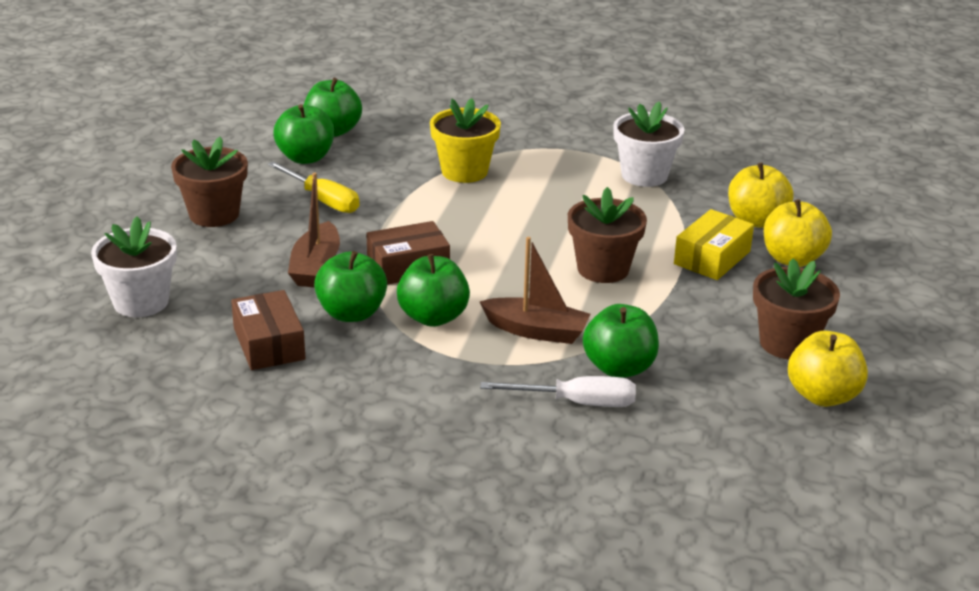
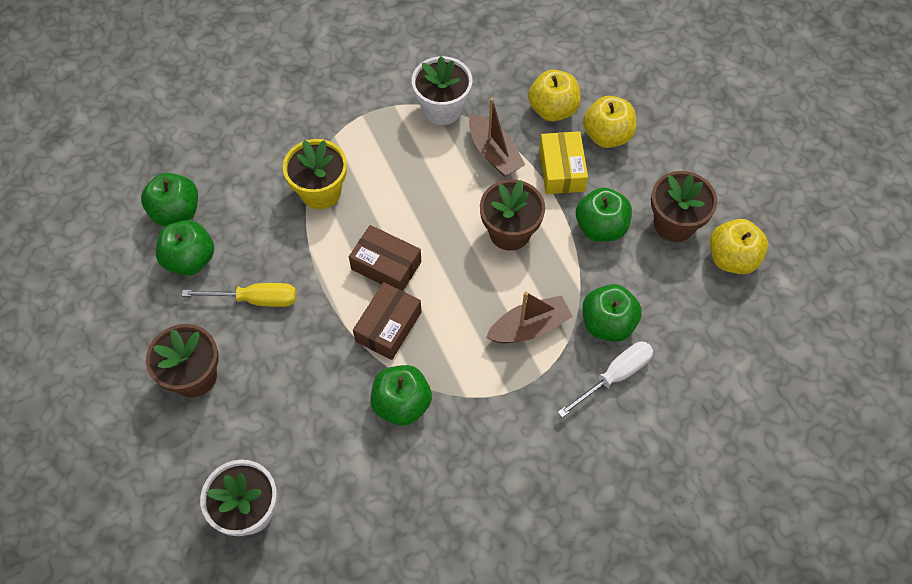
camera: 40 degrees left, 30 degrees up
brown box [231,290,306,370] -> brown box moved to [349,225,421,291]
brown boat [288,172,340,288] -> brown boat moved to [469,98,525,177]
green apple [397,254,470,327] -> green apple moved to [576,187,632,242]

